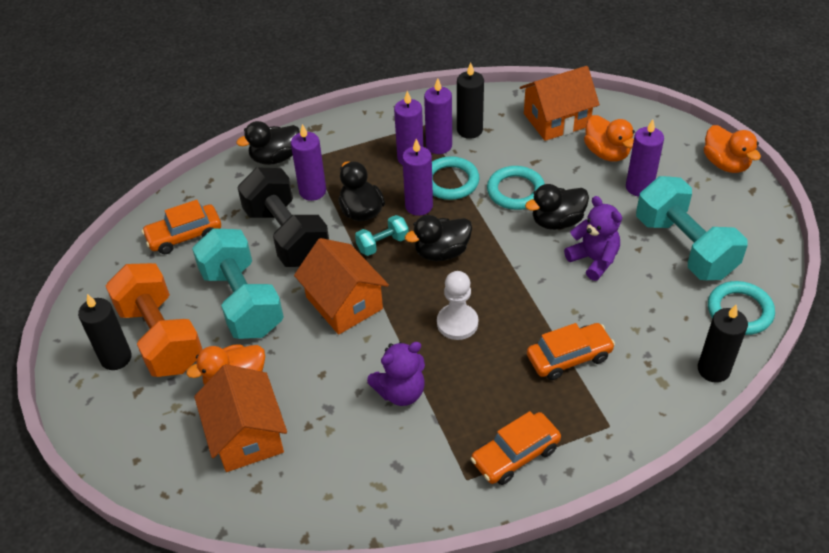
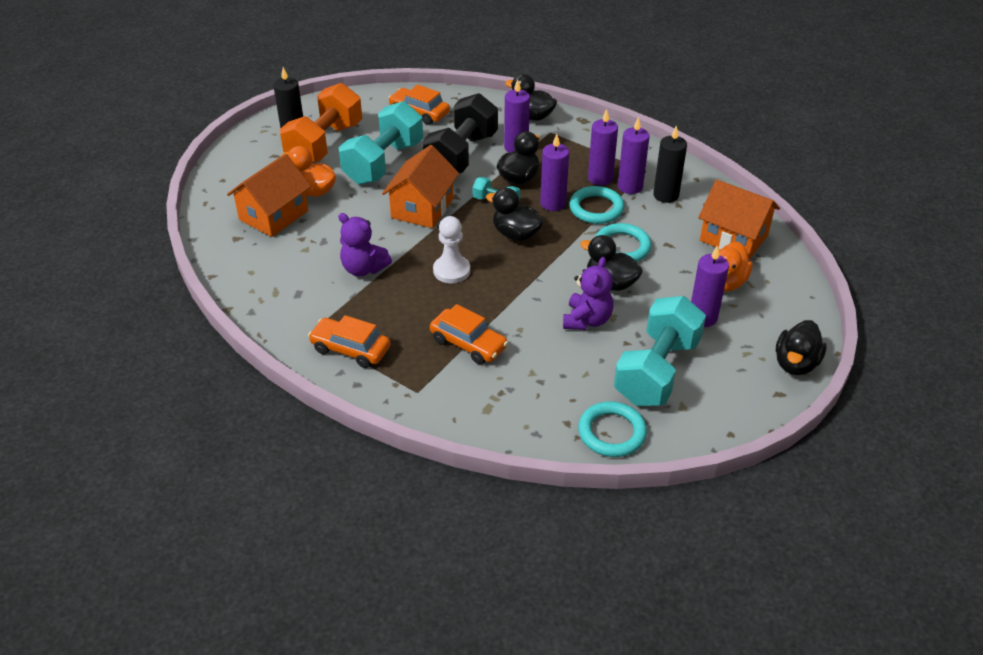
camera: 55 degrees right, 5 degrees down
black candle [698,305,748,383] -> none
orange duck [704,125,761,173] -> black duck [776,320,827,375]

